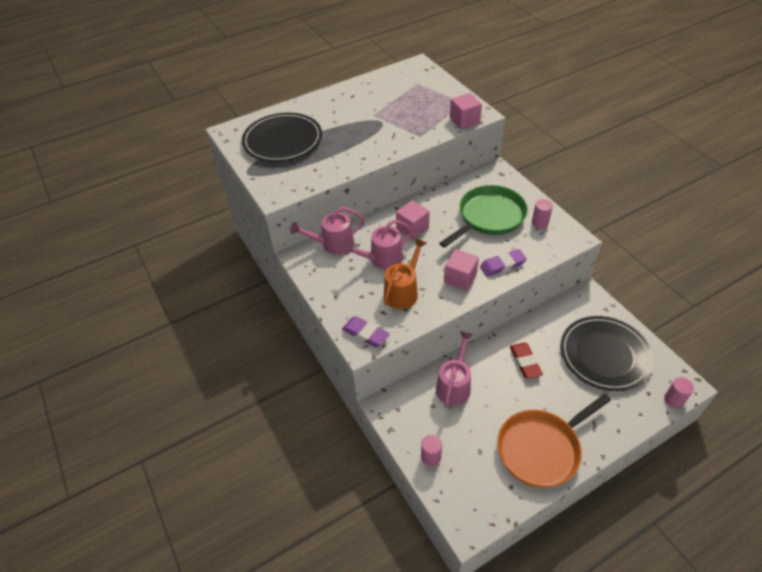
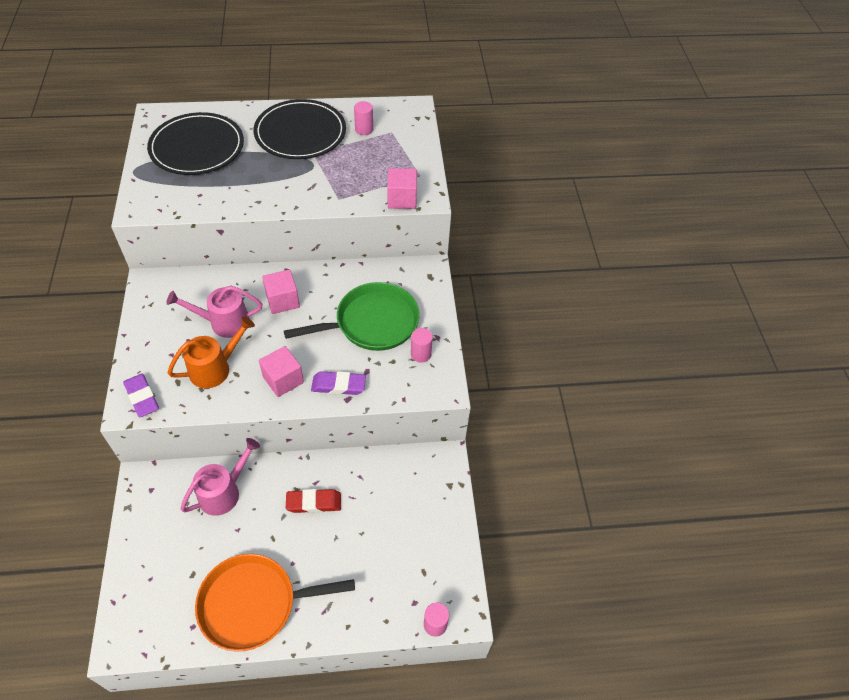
camera: 20 degrees right, 5 degrees up
pink watering can [290,207,365,255] -> none
pink cylinder [421,435,442,466] -> pink cylinder moved to [354,101,373,135]
red eraser [510,343,543,379] -> red eraser turned 75 degrees clockwise [286,489,341,513]
black plate [560,316,654,391] -> black plate moved to [253,99,346,159]

